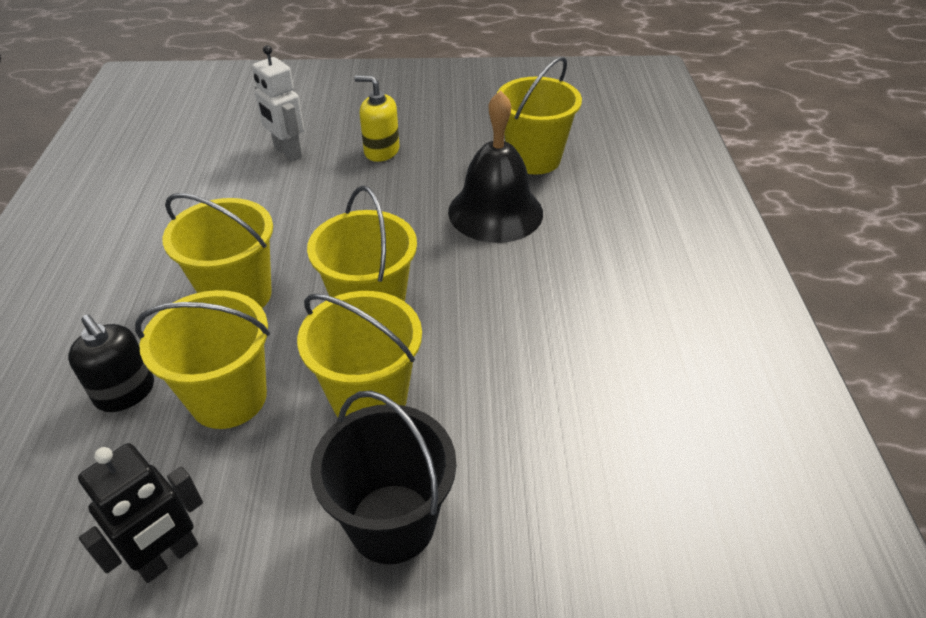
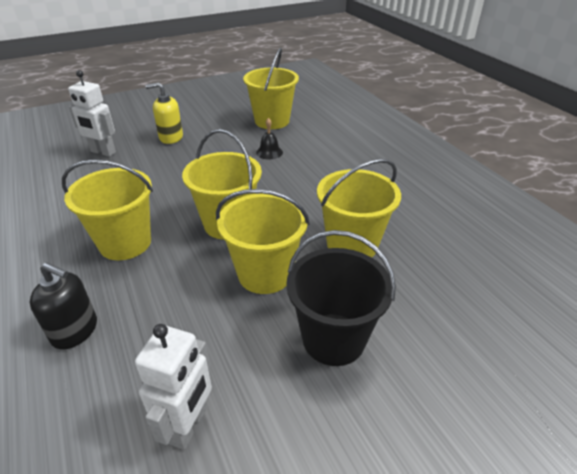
camera: 25 degrees left, 5 degrees down
black robot [78,443,203,583] -> white robot [135,324,212,450]
yellow bucket [135,290,270,429] -> yellow bucket moved to [317,159,401,257]
black bell [448,90,543,243] -> black bell [256,118,283,160], size x0.42

